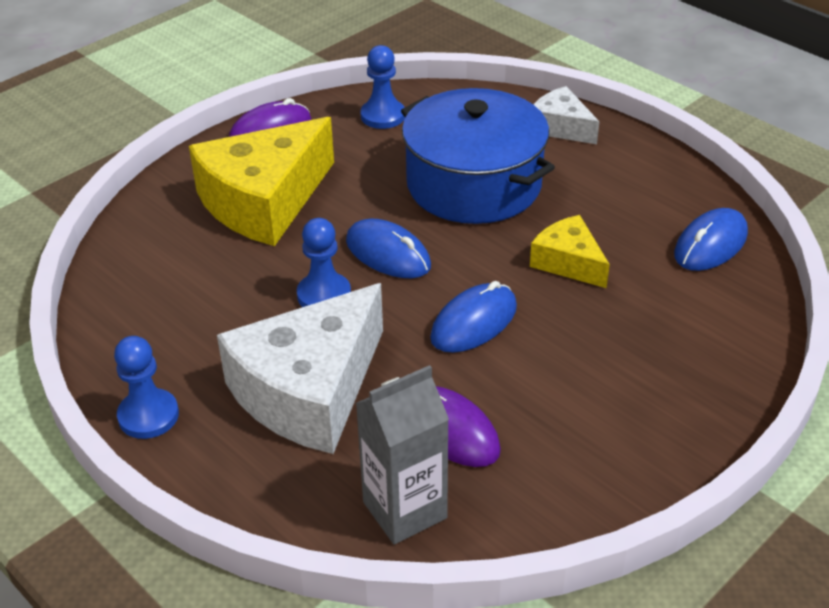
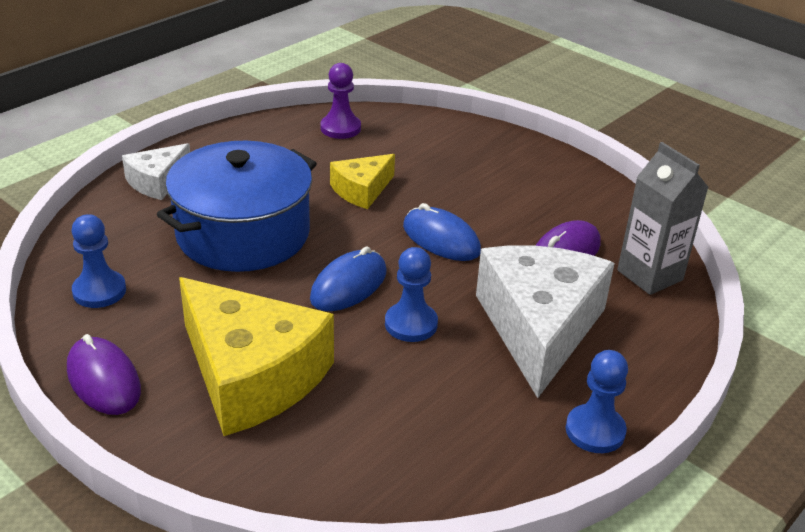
camera: 95 degrees left, 5 degrees down
white cheese [217,283,383,454] -> white cheese turned 120 degrees counterclockwise [476,245,615,398]
blue mouse [674,208,748,271] -> purple pawn [321,63,361,139]

